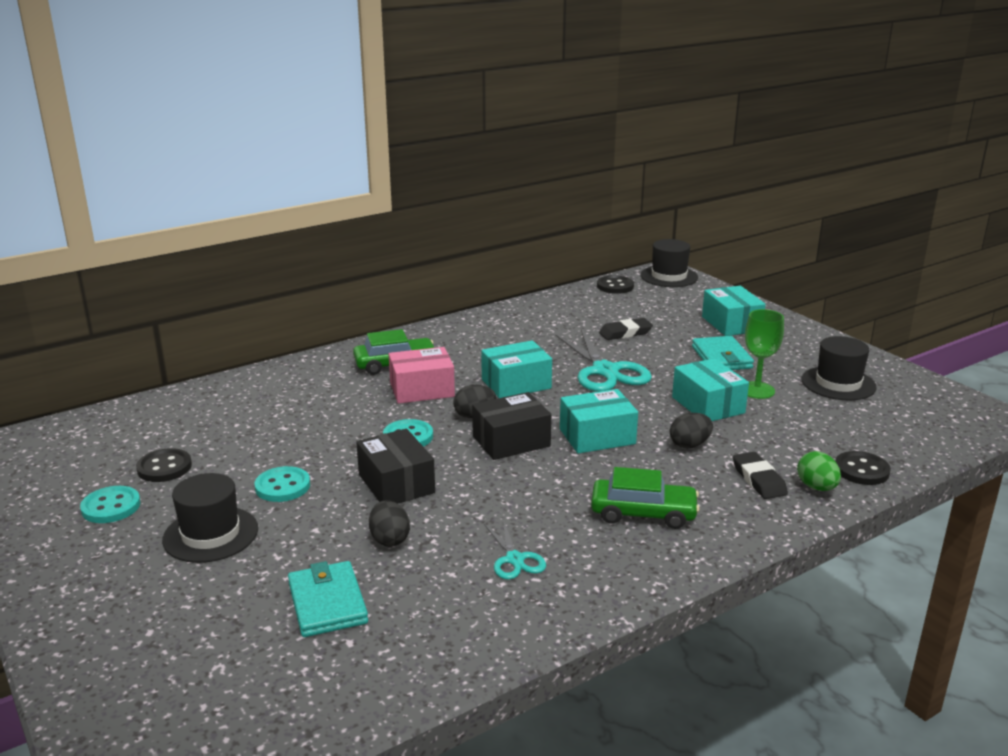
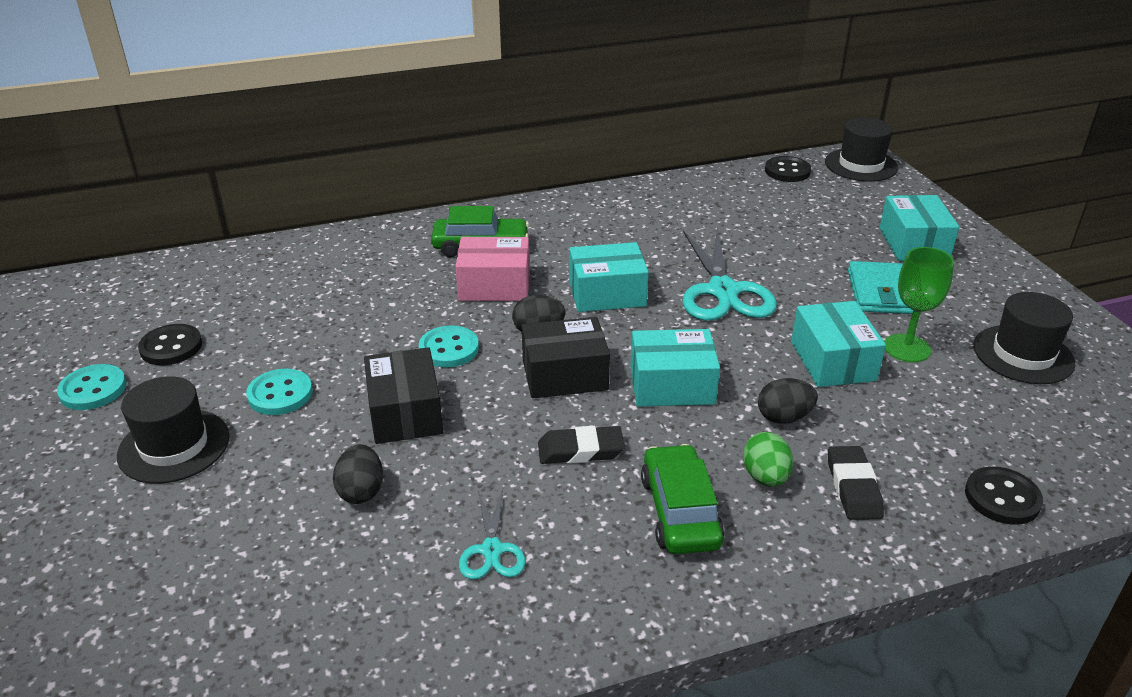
camera: 15 degrees right, 10 degrees up
turquoise wallet [288,561,368,637] -> none
green car [591,467,700,529] -> green car turned 120 degrees counterclockwise [641,444,724,554]
black eraser [599,318,653,340] -> black eraser moved to [538,426,625,464]
green egg [797,451,841,491] -> green egg moved to [743,432,793,487]

